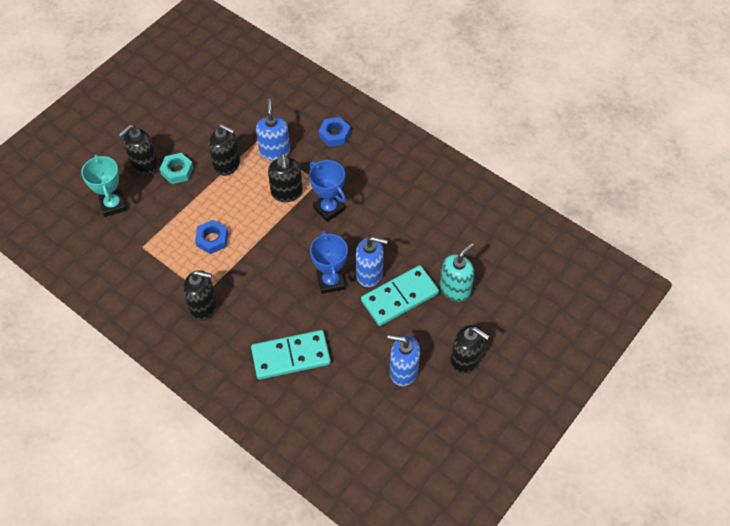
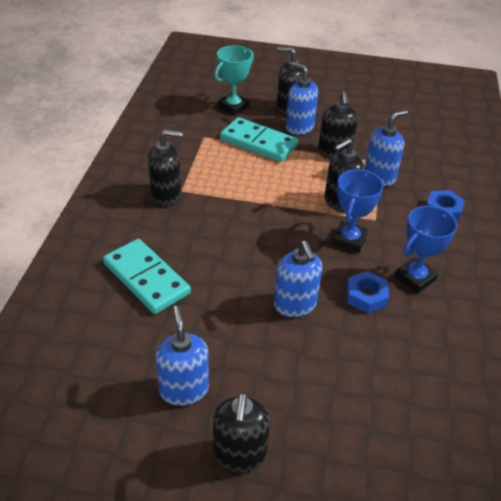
camera: 60 degrees right, 15 degrees down
turquoise nut [160,153,194,184] -> blue soap dispenser [286,62,318,135]
black soap dispenser [183,270,217,321] -> black soap dispenser turned 75 degrees counterclockwise [148,130,183,206]
blue nut [195,220,228,254] -> blue nut moved to [347,271,389,313]
blue trophy [310,231,348,294] -> blue trophy moved to [395,206,457,293]
turquoise domino [361,265,439,326] -> turquoise domino moved to [220,117,298,162]
turquoise soap dispenser [440,243,475,302] -> none

